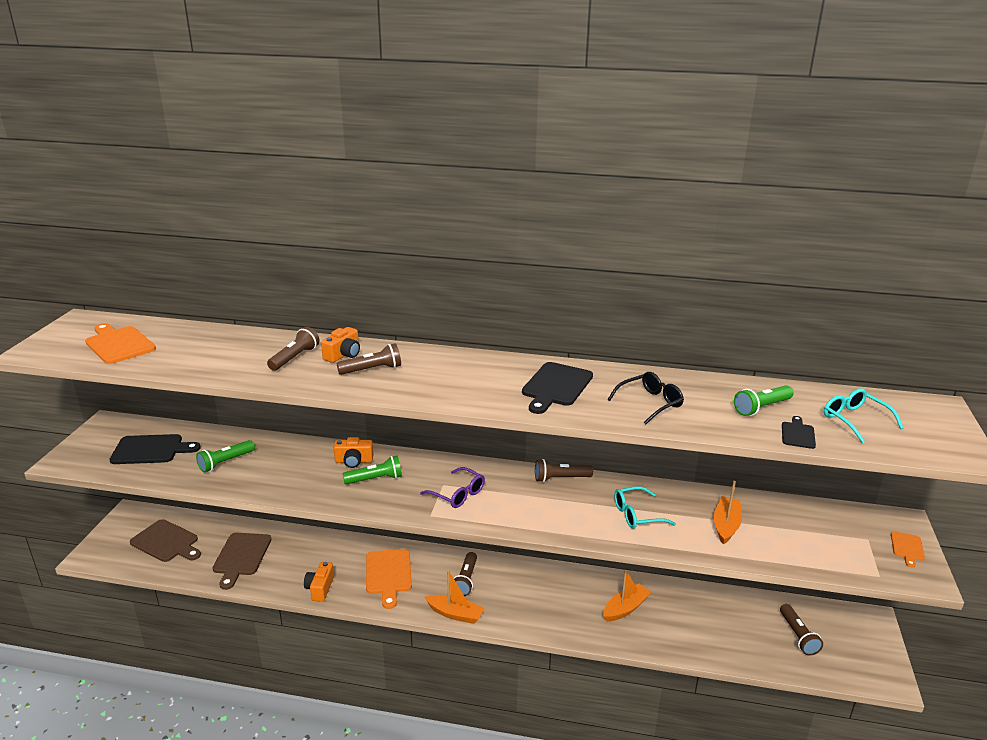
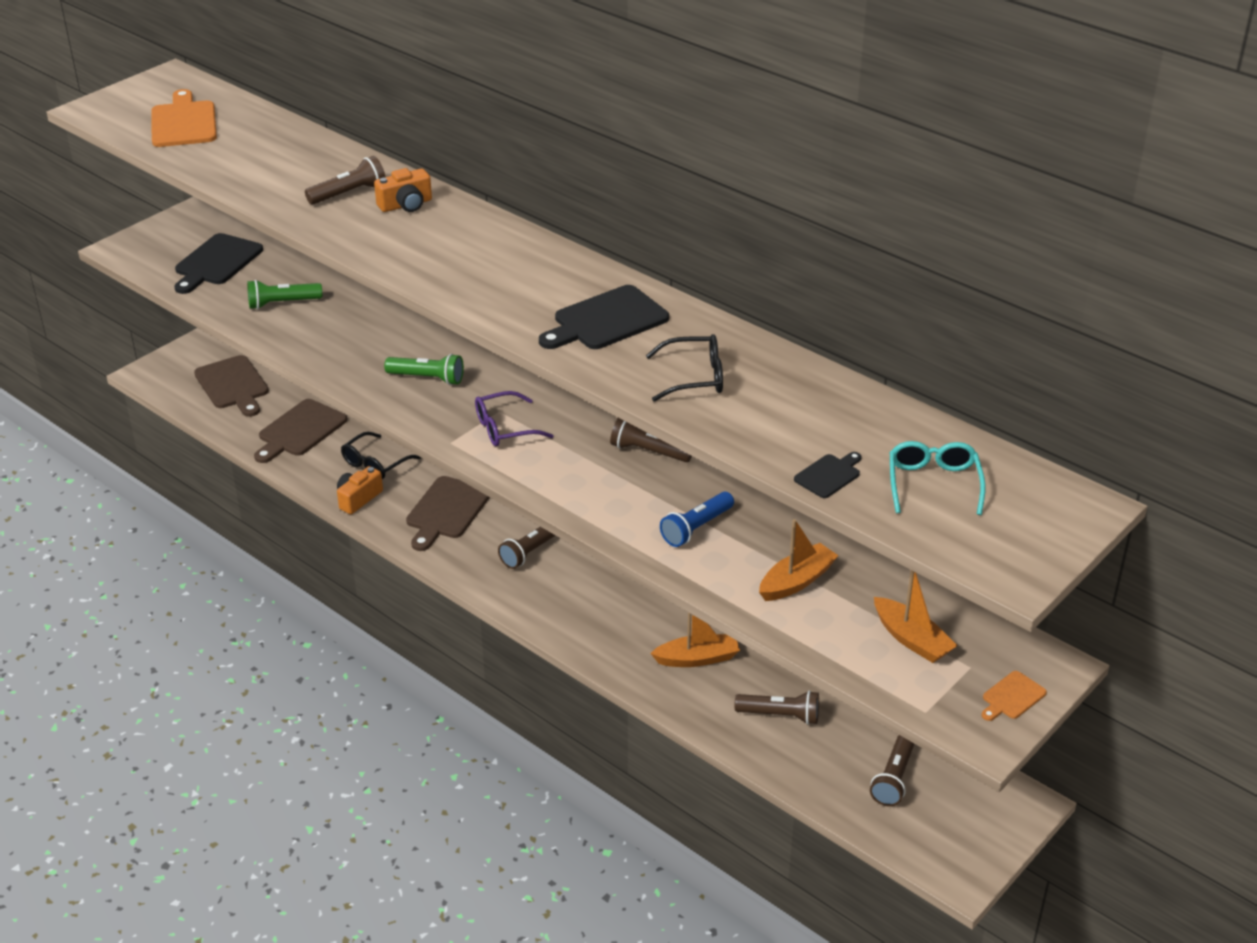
camera: 30 degrees right, 10 degrees up
black cutting board [109,434,200,464] -> black cutting board turned 90 degrees clockwise [174,233,263,294]
orange camera [334,437,373,468] -> none
brown flashlight [337,343,401,375] -> brown flashlight moved to [735,691,819,725]
orange cutting board [366,549,412,609] -> brown cutting board [406,476,490,551]
purple glasses [420,467,485,508] -> purple glasses turned 90 degrees clockwise [475,391,554,446]
orange boat [425,570,484,624] -> orange boat moved to [874,570,958,663]
turquoise glasses [614,486,676,529] -> blue flashlight [660,492,734,547]
green flashlight [734,385,794,416] -> none
none -> black glasses [341,432,421,479]

